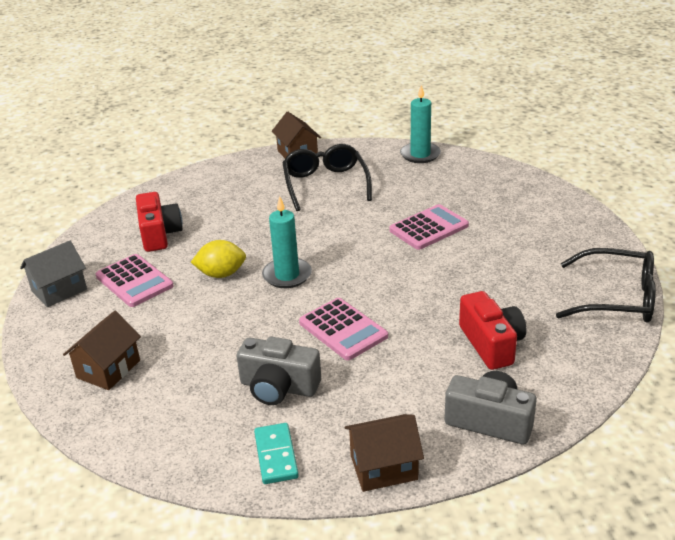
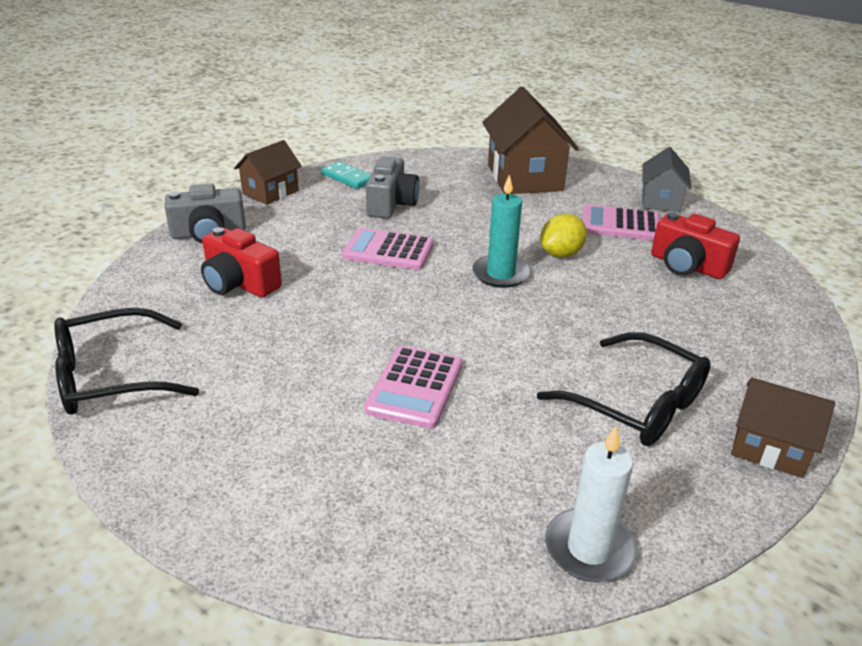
camera: 140 degrees right, 0 degrees up
brown house [63,311,141,390] -> brown house [482,87,579,194], size x1.73
grey camera [237,337,321,405] -> grey camera turned 120 degrees clockwise [366,157,419,218]
turquoise candle [400,85,441,163] -> white candle [545,426,637,582]

